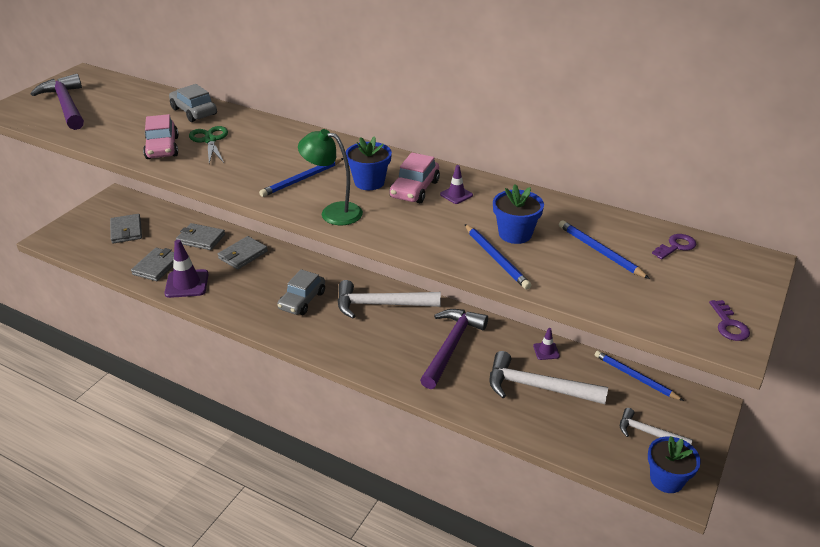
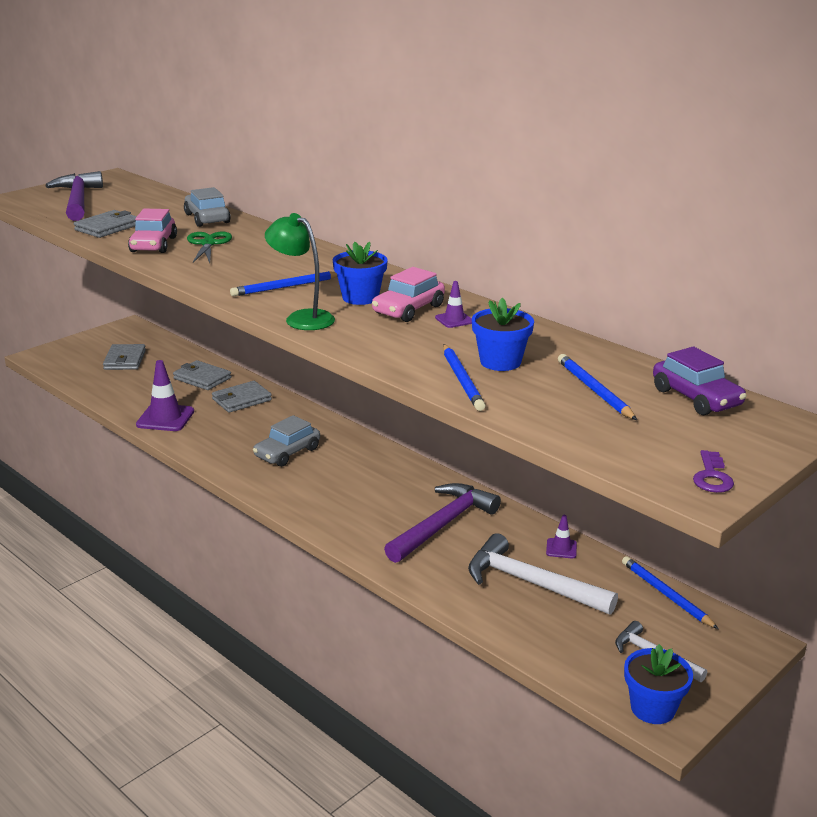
camera: 15 degrees right, 10 degrees down
grey wallet [131,248,174,281] -> grey wallet moved to [74,210,137,238]
white hammer [338,280,441,318] -> none
purple key [652,234,697,260] -> purple car [653,346,747,415]

